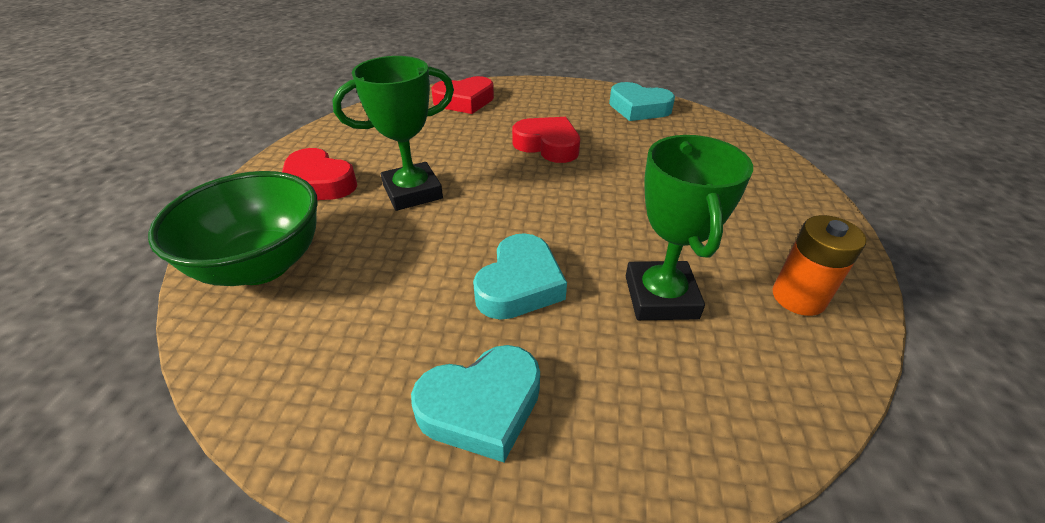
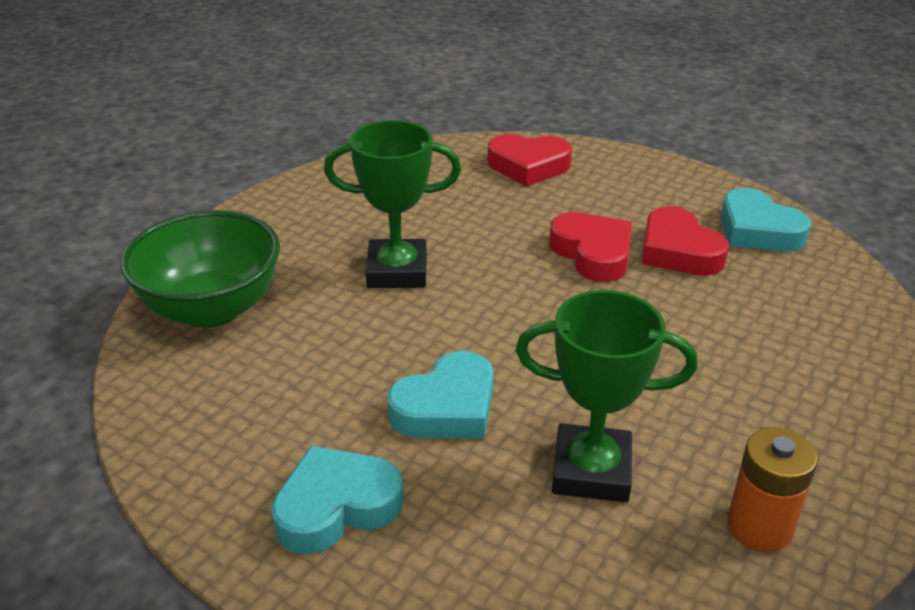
camera: 25 degrees right, 5 degrees down
red heart [282,148,357,200] -> red heart moved to [642,206,729,276]
turquoise heart [411,345,540,462] -> turquoise heart turned 150 degrees clockwise [271,446,403,554]
green trophy [626,135,753,320] -> green trophy turned 75 degrees clockwise [516,290,698,502]

